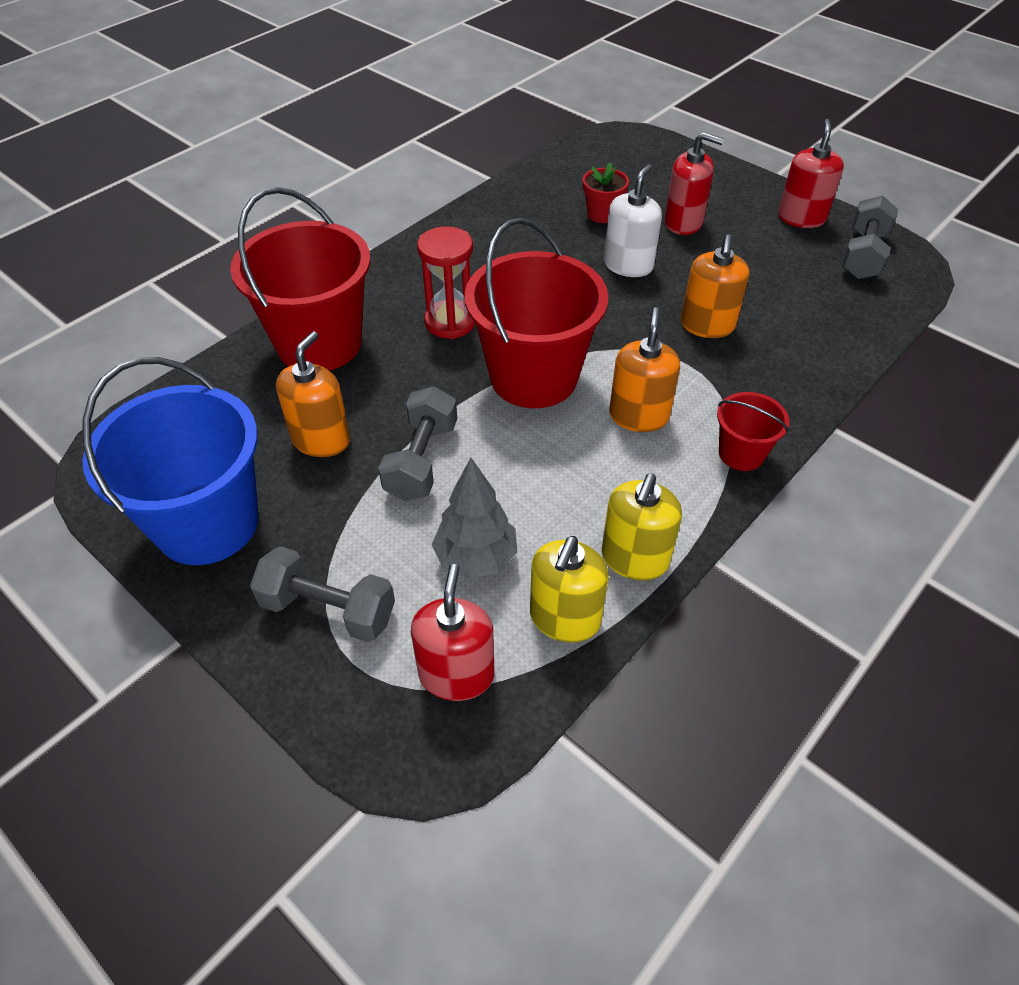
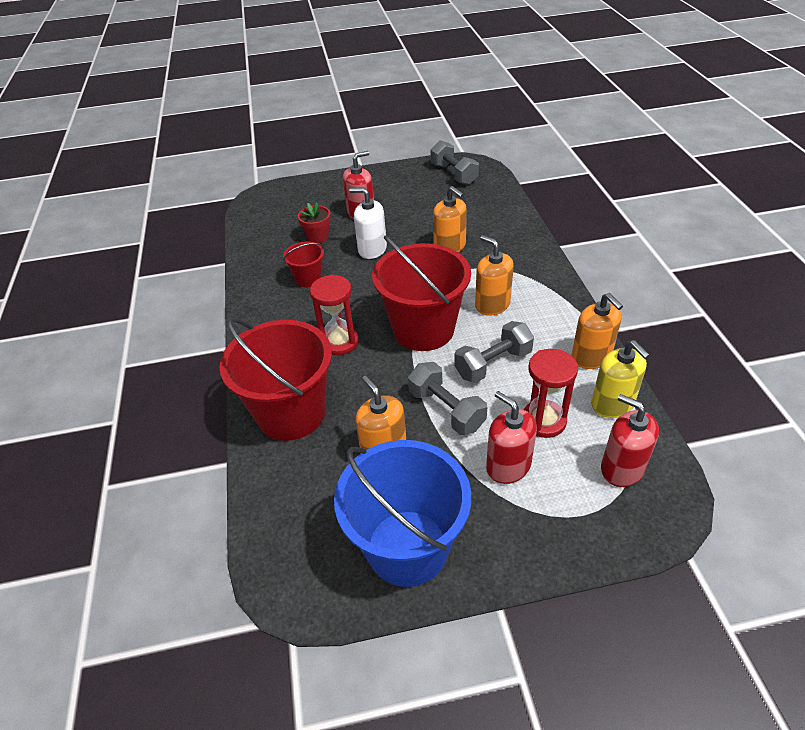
camera: 50 degrees left, 5 degrees down
grey dumbbell [250,546,395,642] -> grey dumbbell moved to [454,321,534,383]
grey tree [432,458,517,579] -> red hourglass [524,349,578,438]
yellow soap dispenser [602,474,682,581] -> orange soap dispenser [572,293,623,369]
white soap dispenser [604,164,662,277] -> white soap dispenser turned 45 degrees counterclockwise [350,188,387,259]
red bucket [717,392,790,471] -> red bucket moved to [283,242,324,287]
red soap dispenser [778,119,844,228] -> red soap dispenser moved to [486,391,537,484]

